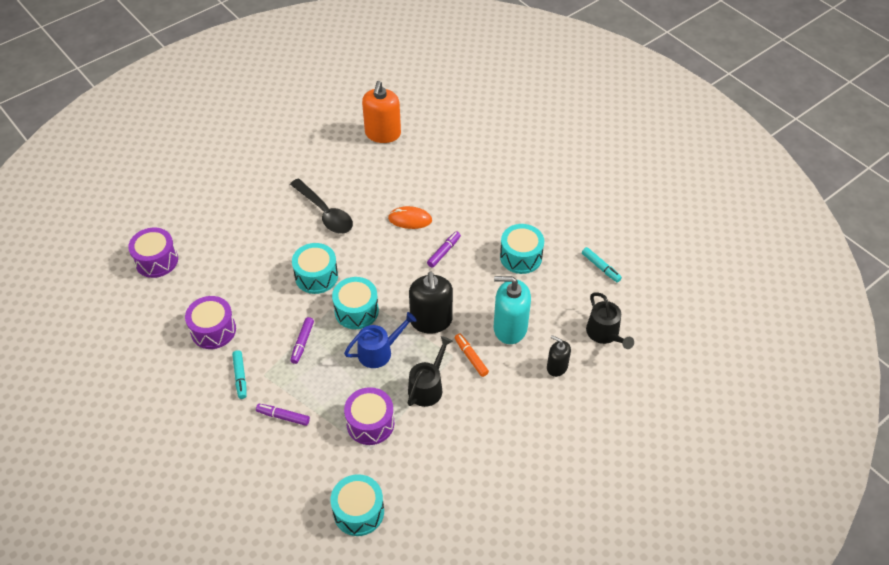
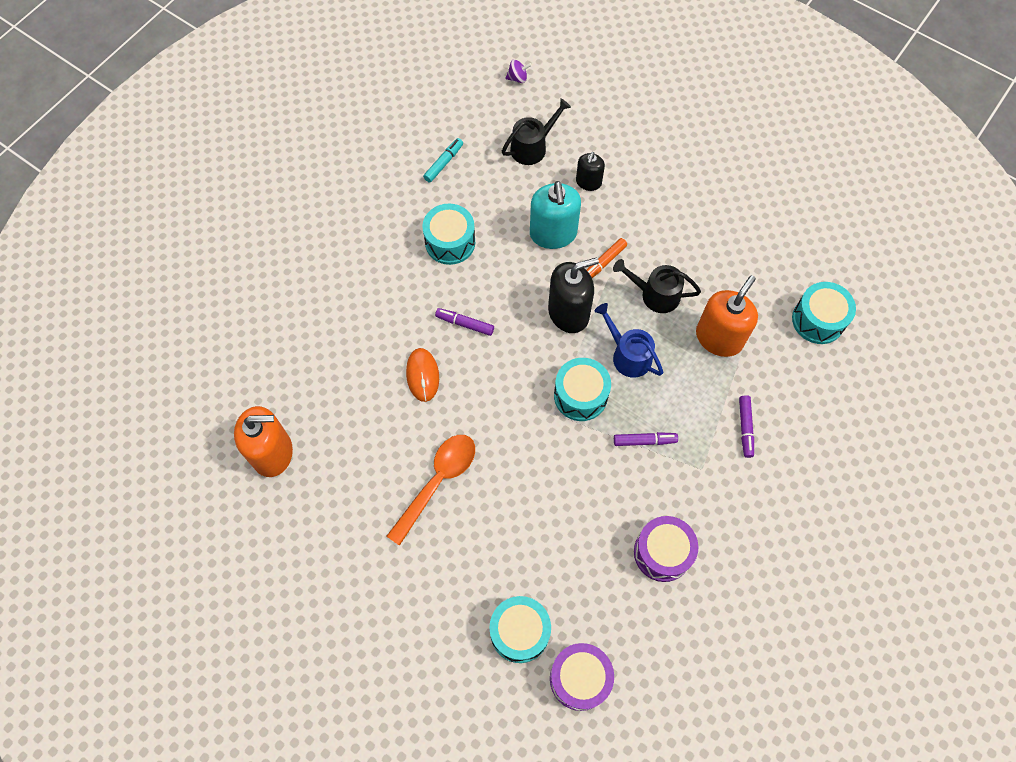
camera: 105 degrees left, 15 degrees up
turquoise marker [232,350,247,399] -> none
black spoon [290,179,353,234] -> orange spoon [387,435,475,546]
turquoise drum [292,243,338,294] -> turquoise drum moved to [490,596,551,663]
purple drum [344,387,394,445] -> orange soap dispenser [696,275,758,357]
none -> purple spinning top [506,60,532,83]

